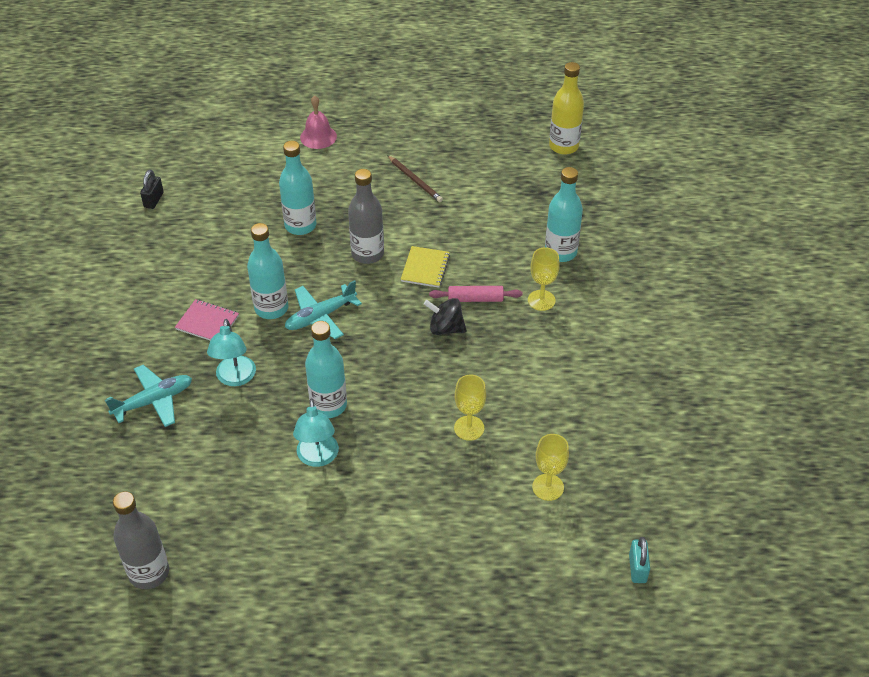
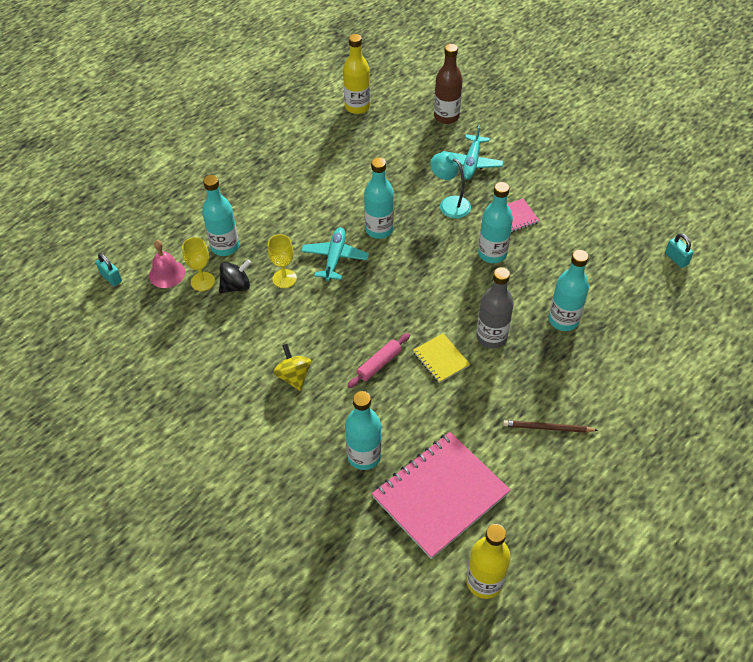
camera: 135 degrees right, 5 degrees up
grey bottle [113,491,169,589] -> yellow bottle [343,34,370,114]
black padlock [140,170,164,209] -> turquoise padlock [665,233,693,268]
turquoise plane [285,280,362,339] -> turquoise plane moved to [301,227,369,281]
turquoise lamp [293,398,339,467] -> none
pink bell [300,95,337,149] -> pink bell moved to [149,240,185,288]
black spinning top [424,298,467,335] -> black spinning top moved to [219,260,251,293]
yellow goblet [528,247,560,311] -> none
none -> turquoise bottle [202,175,239,256]
none -> yellow spinning top [273,344,311,391]
none -> pink notebook [372,432,511,559]
none -> brown bottle [434,44,463,124]

